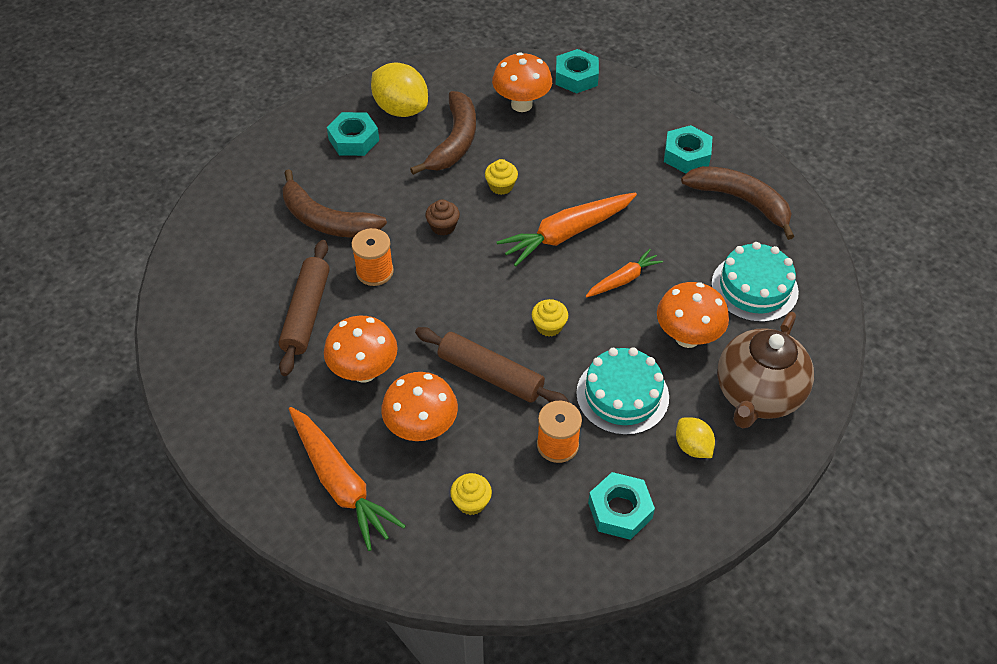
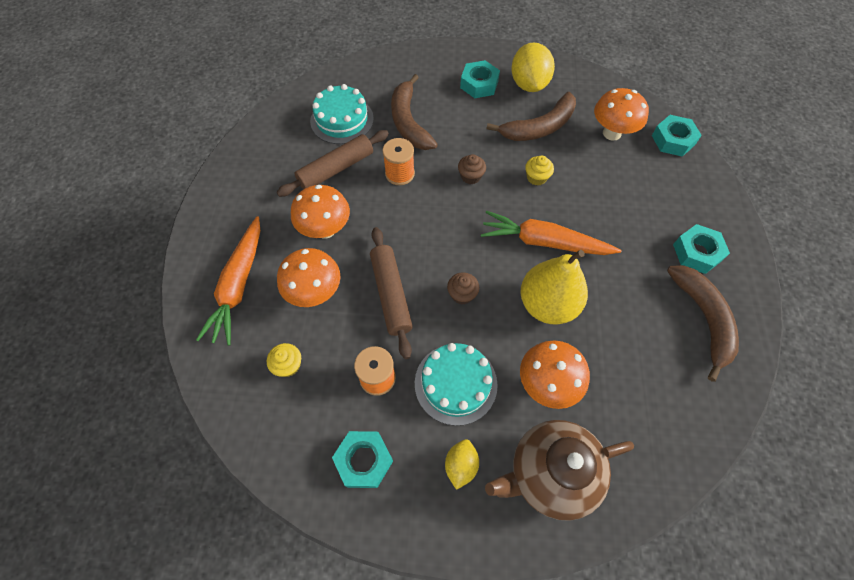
camera: 45 degrees right, 10 degrees up
yellow cupcake [532,299,568,337] -> brown cupcake [447,273,479,304]
orange carrot [586,249,663,298] -> yellow pear [520,250,588,324]
turquoise cake [711,242,799,322] -> turquoise cake moved to [310,84,374,144]

